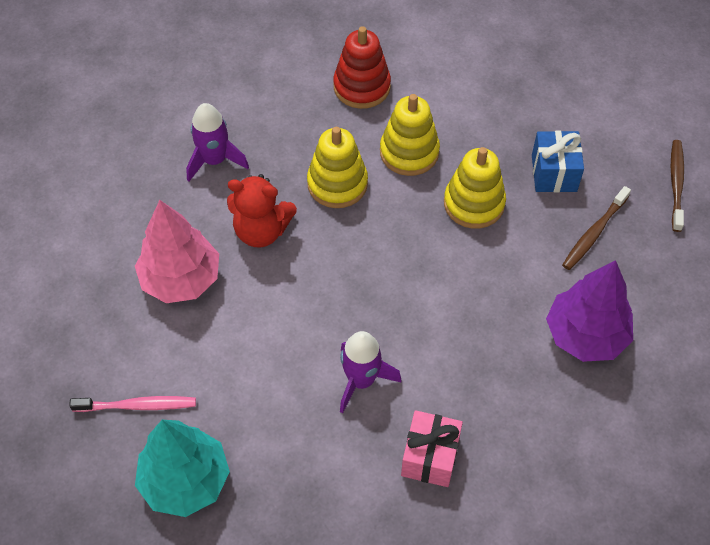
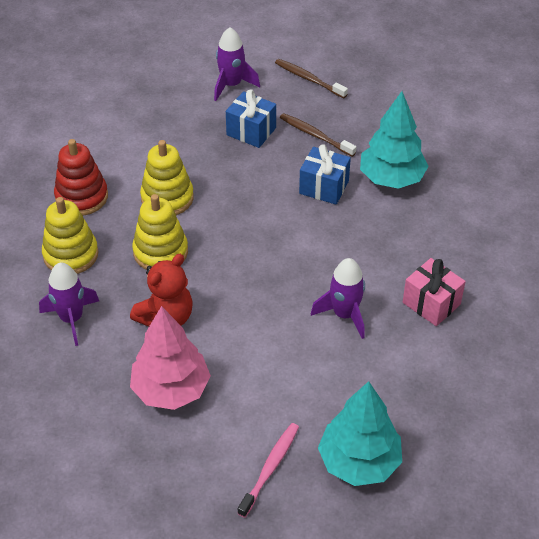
camera: 60 degrees left, 10 degrees down
yellow stacking toy [444,147,506,229] -> yellow stacking toy moved to [42,197,98,274]
purple tree [546,260,633,362] -> turquoise tree [360,91,429,189]
brown toothbrush [562,186,631,270] -> brown toothbrush turned 150 degrees clockwise [280,113,356,157]
none -> purple rocket [214,27,260,101]
none -> blue gift [299,144,351,205]

